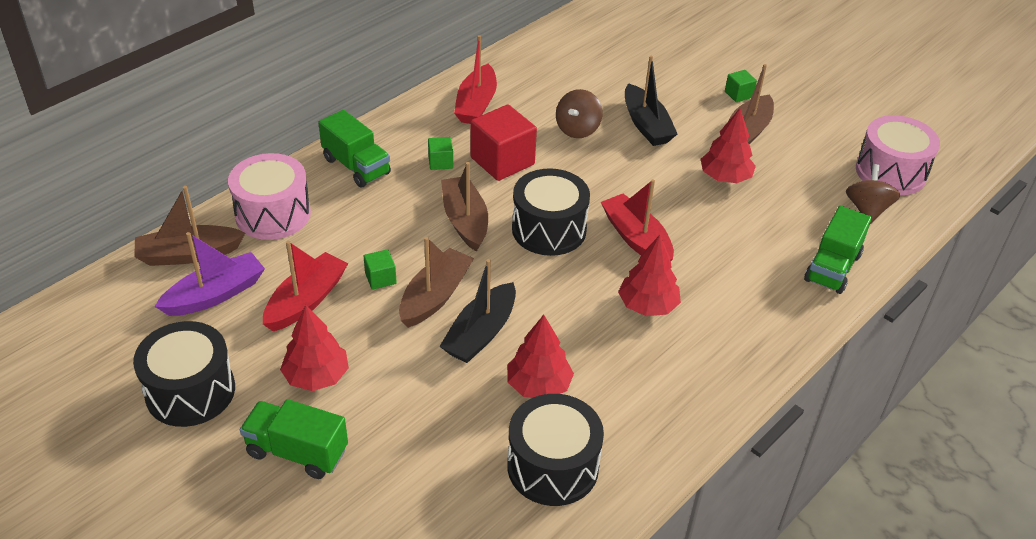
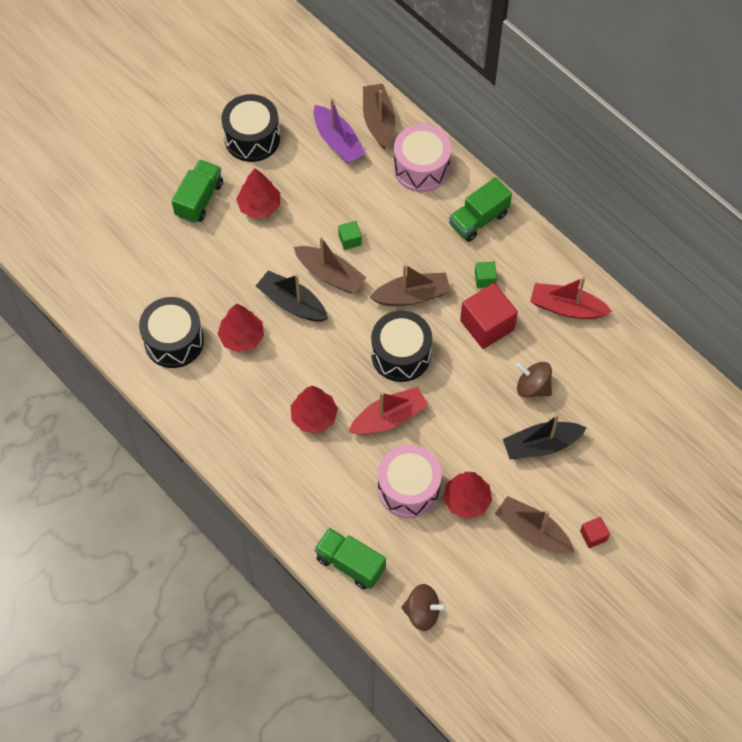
camera: 95 degrees right, 20 degrees up
red boat [263,241,348,331] -> none
green cube [725,70,757,102] -> red cube [580,517,610,548]
pink drum [856,115,940,195] -> pink drum moved to [378,445,442,518]

